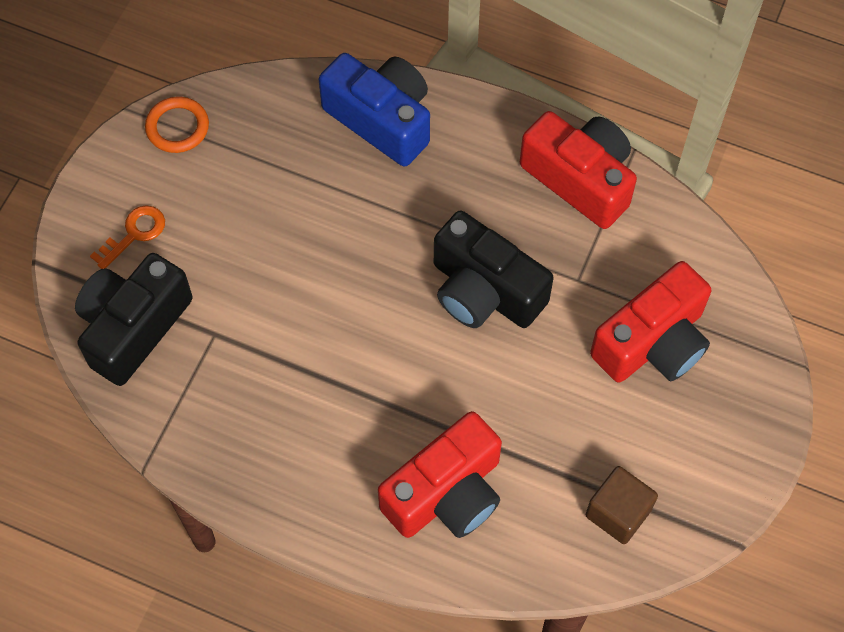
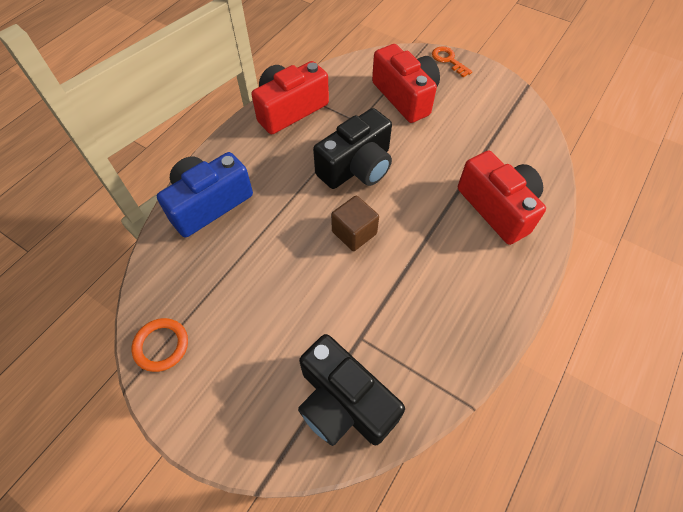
camera: 80 degrees left, 5 degrees down
orange key [90,205,165,269] -> orange key moved to [432,46,472,77]
brown cube [585,466,658,544] -> brown cube moved to [331,195,379,251]

